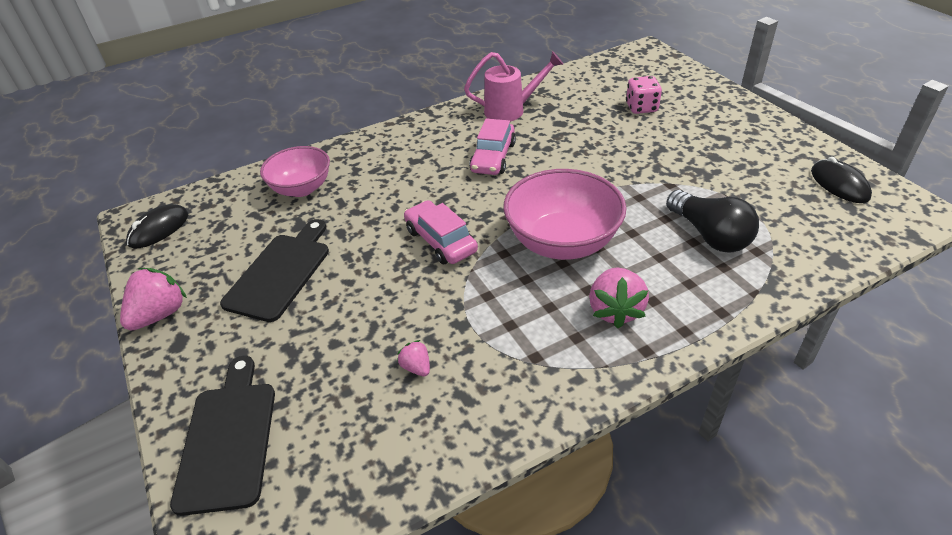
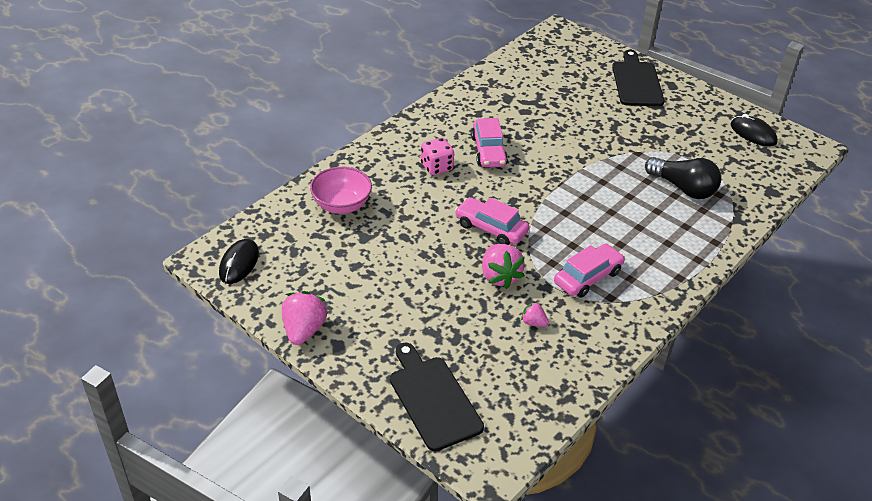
camera: 25 degrees left, 0 degrees up
black cutting board [220,219,329,322] -> black cutting board moved to [612,50,665,106]
pink watering can [464,51,564,121] -> none
pink bowl [503,169,627,260] -> none
pink strawberry [589,267,649,328] -> pink strawberry moved to [482,244,525,289]
pink dice [626,76,662,114] -> pink dice moved to [421,138,454,175]
none -> pink car [554,244,625,298]

